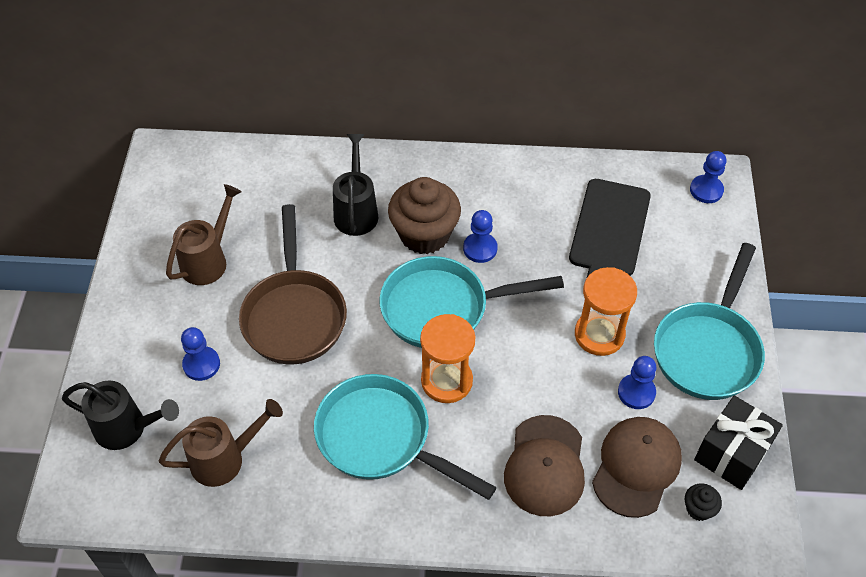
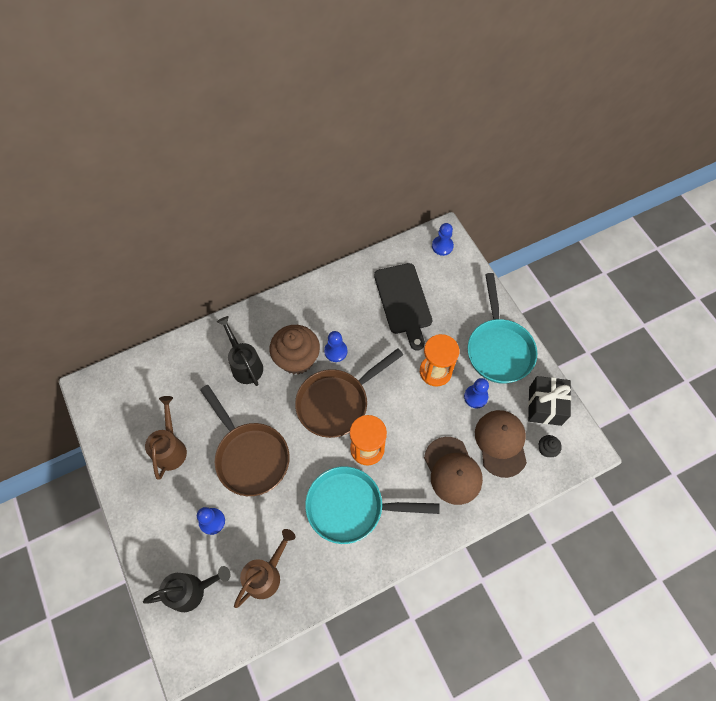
camera: 30 degrees left, 10 degrees up
turquoise pan [380,256,564,348] -> brown pan [295,348,403,438]

